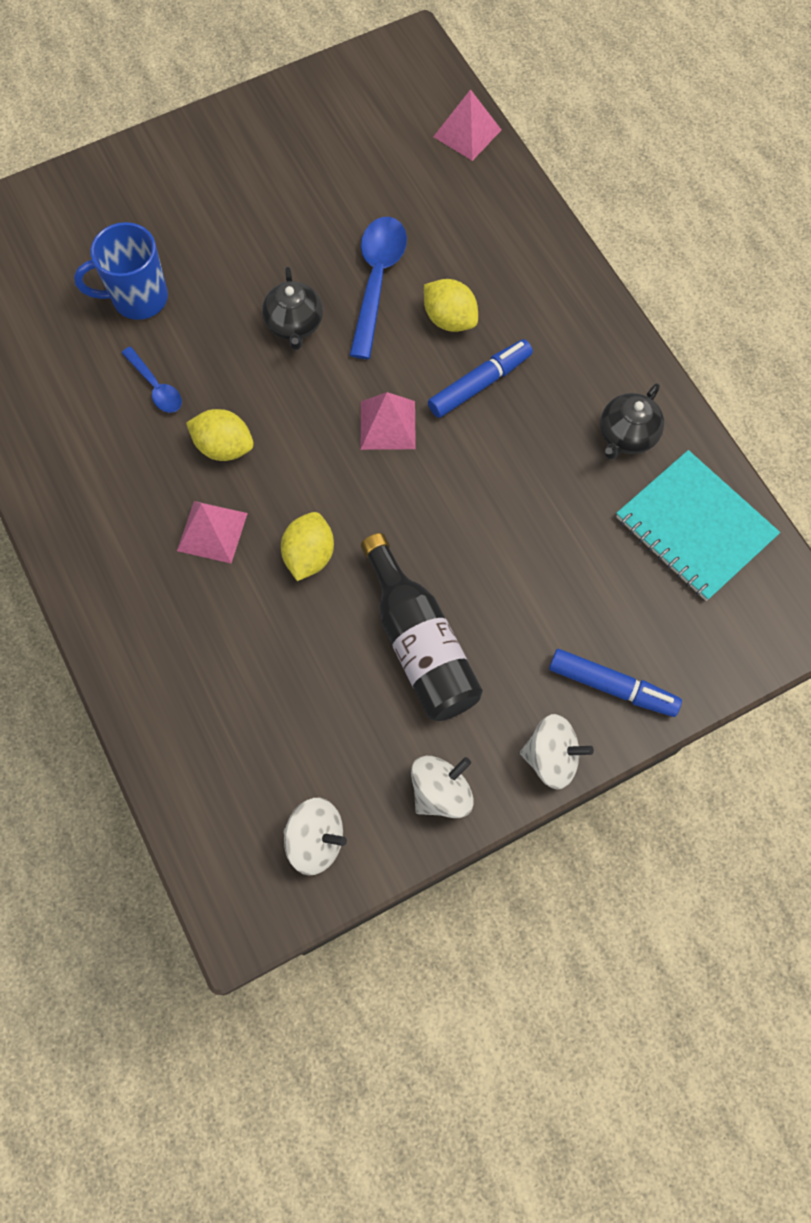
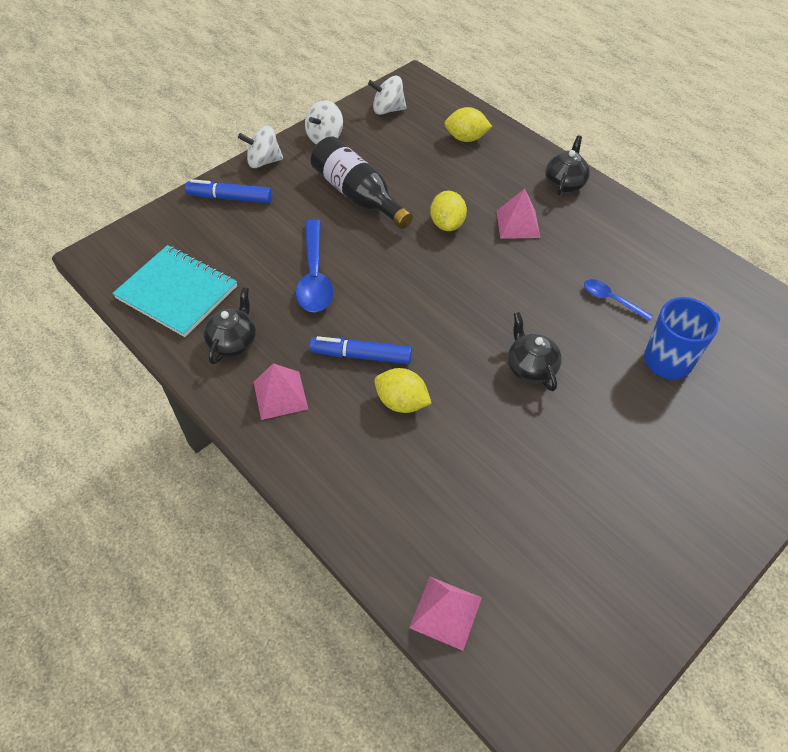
camera: 165 degrees right, 15 degrees down
yellow lemon [186,409,254,461] -> yellow lemon moved to [444,107,492,142]
blue spoon [350,217,407,359] -> blue spoon moved to [296,219,334,312]
pink pyramid [361,392,416,450] -> pink pyramid moved to [254,363,308,420]
blue marker [428,339,533,418] -> blue marker turned 60 degrees clockwise [309,336,412,364]
none -> black teapot [545,135,590,196]

